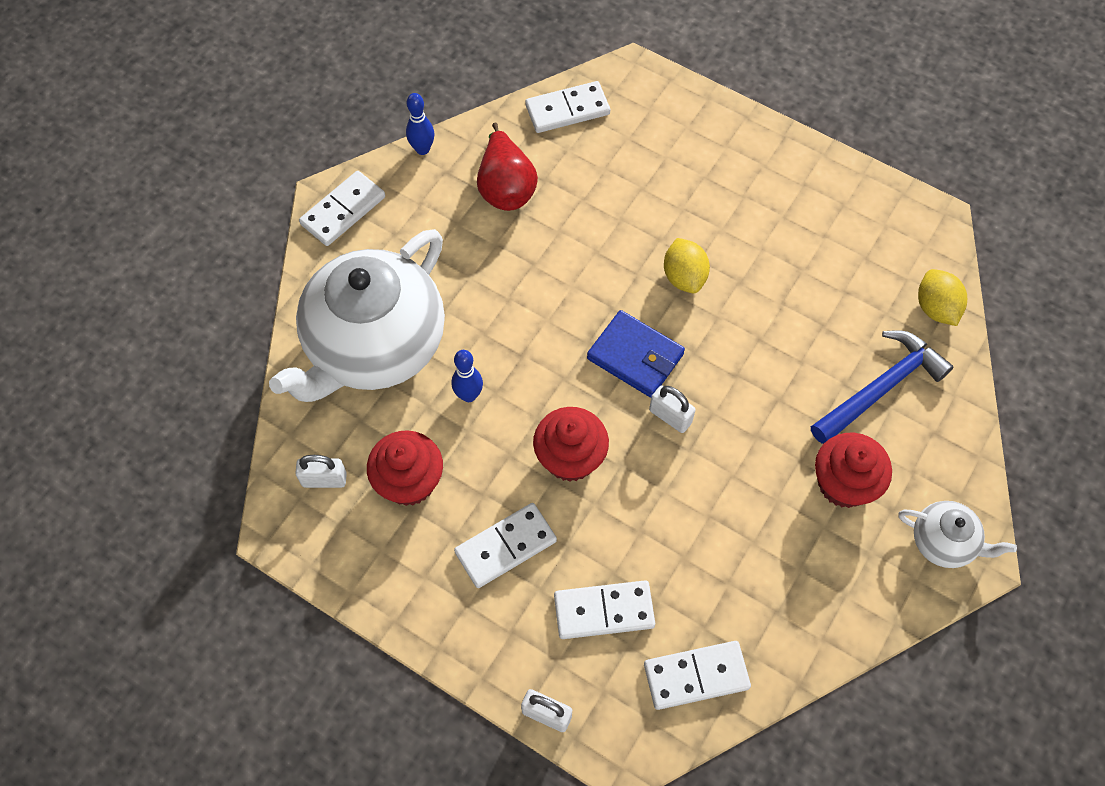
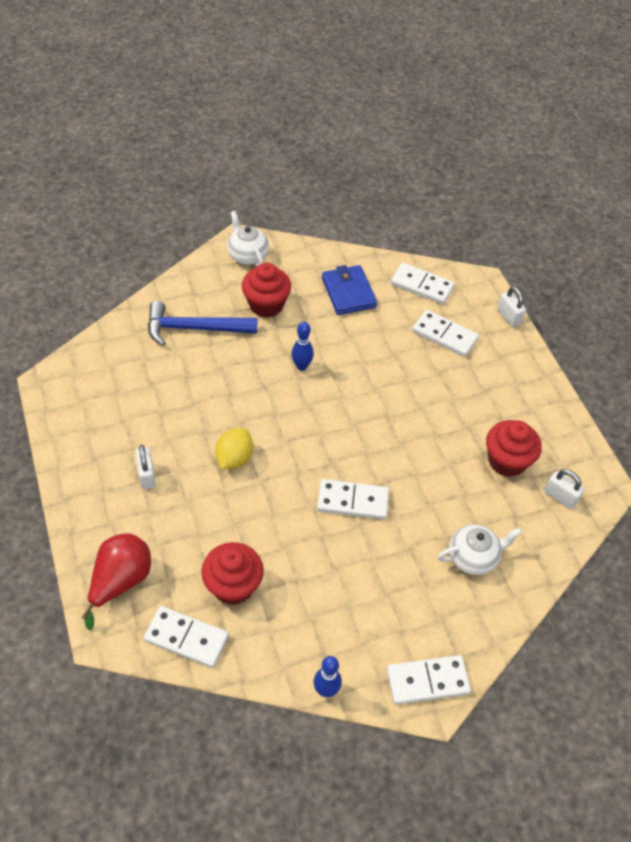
camera: 145 degrees left, 10 degrees down
white teapot [269,229,445,402] -> white teapot [438,524,522,575], size x0.44
blue bowling pin [451,350,483,402] -> blue bowling pin moved to [291,322,314,371]
white domino [454,503,557,588] -> white domino moved to [317,479,389,520]
red pear [477,123,538,211] -> red pear moved to [82,533,151,630]
red cupcake [533,407,609,482] -> red cupcake moved to [201,542,264,605]
blue wallet [587,310,685,398] -> blue wallet moved to [322,265,377,315]
white padlock [649,385,696,433] -> white padlock moved to [135,445,156,489]
yellow lemon [918,269,967,326] -> none

